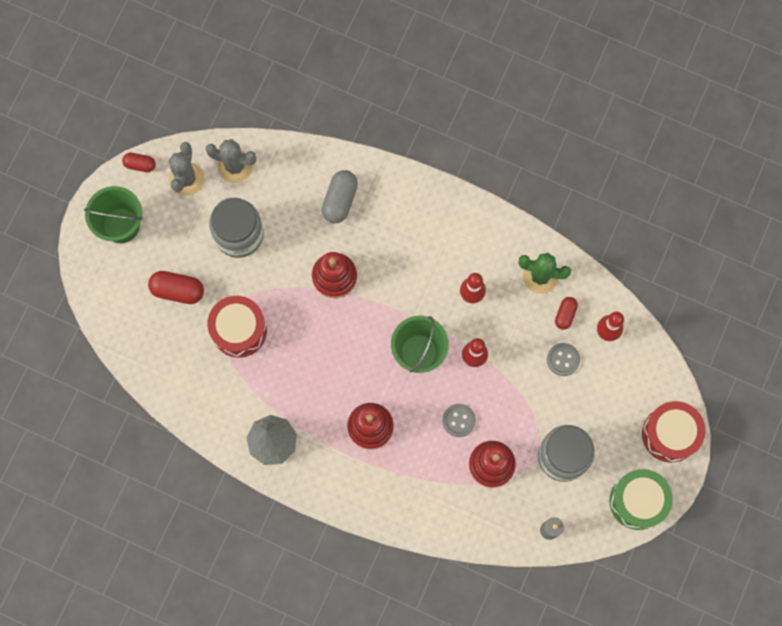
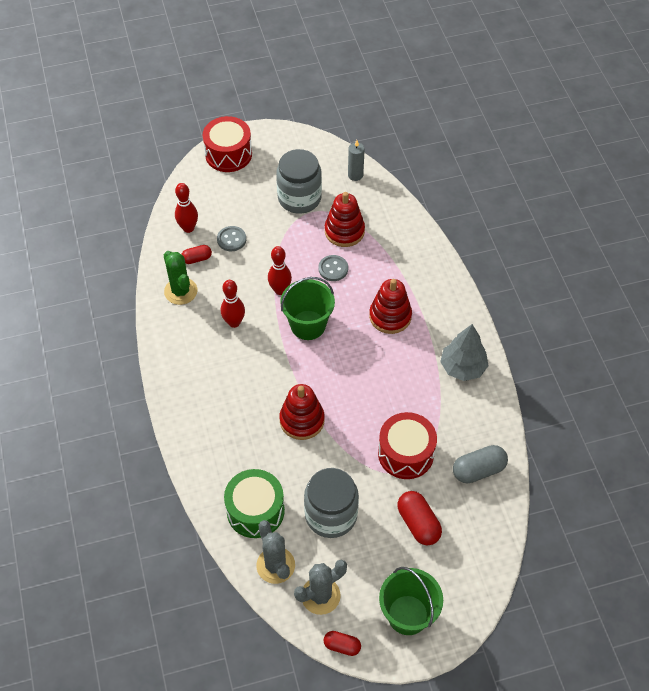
camera: 130 degrees left, 20 degrees down
red capsule [122,153,156,172] -> red capsule turned 45 degrees counterclockwise [323,631,361,656]
grey capsule [322,170,358,223] -> grey capsule moved to [453,445,508,483]
green drum [609,469,673,530] -> green drum moved to [224,469,285,538]

